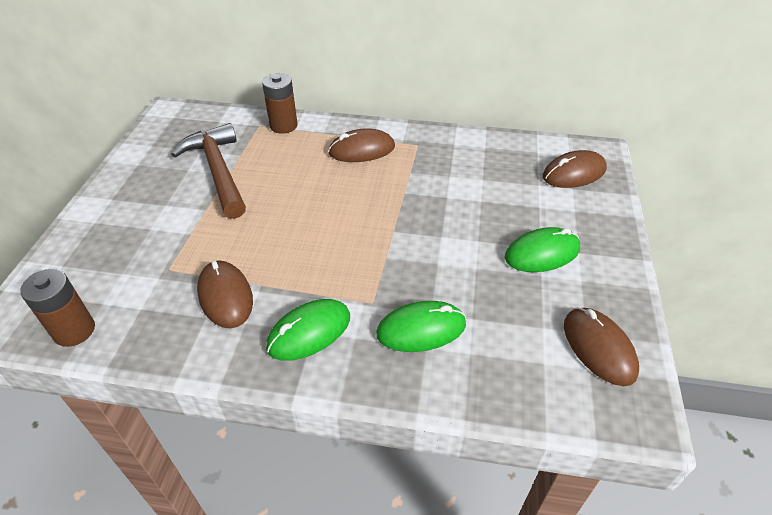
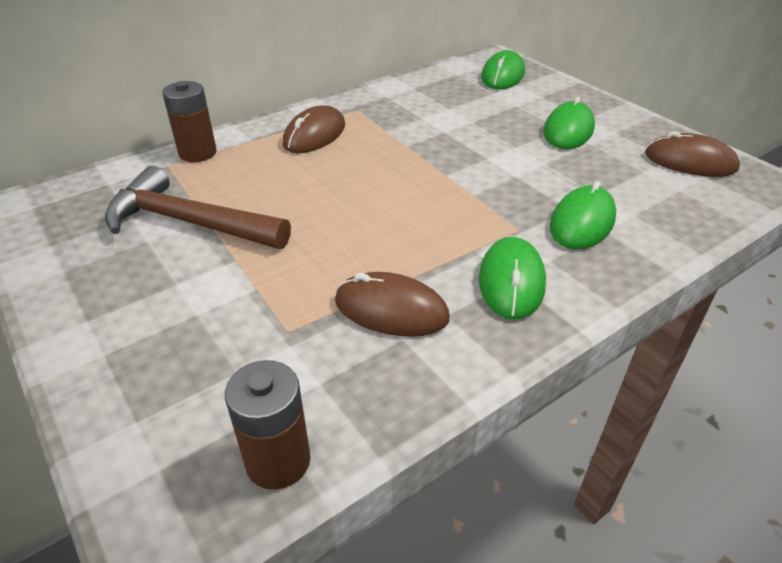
camera: 45 degrees left, 5 degrees down
brown mouse [543,150,607,188] -> green mouse [481,50,525,89]

